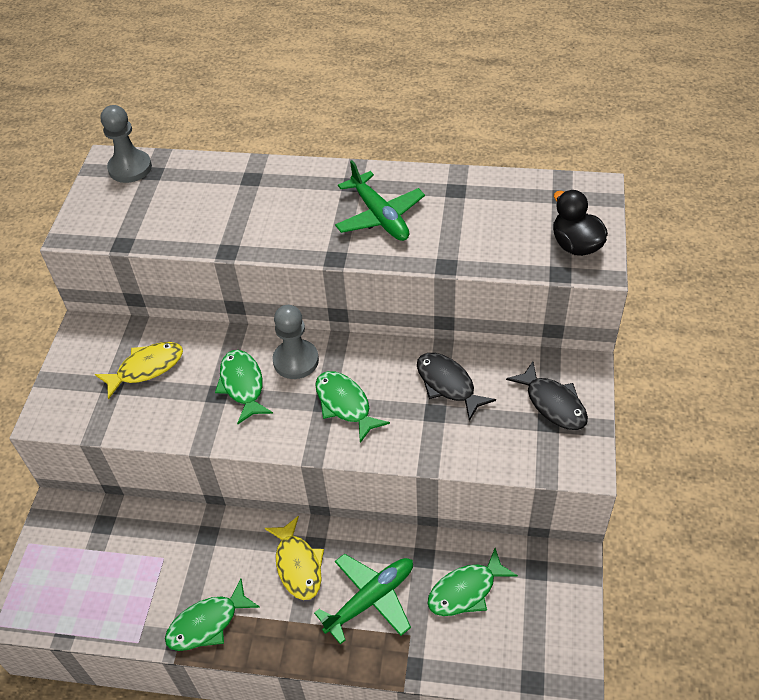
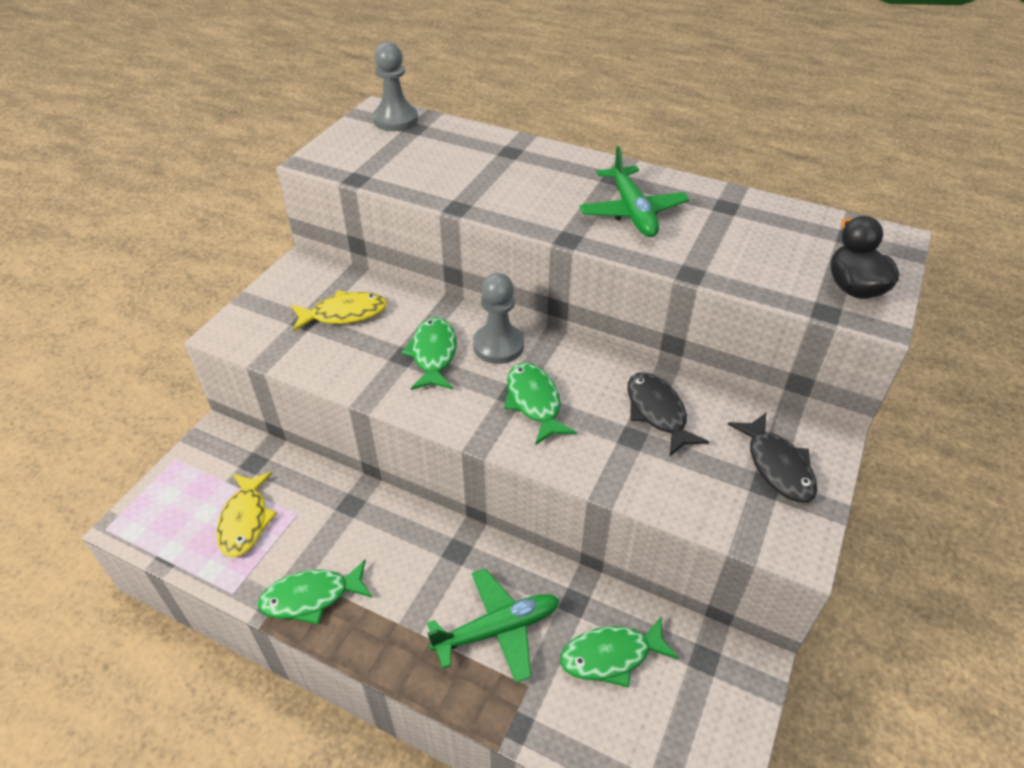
camera: 15 degrees right, 5 degrees down
yellow fish [265,516,324,600] -> yellow fish moved to [216,472,277,557]

